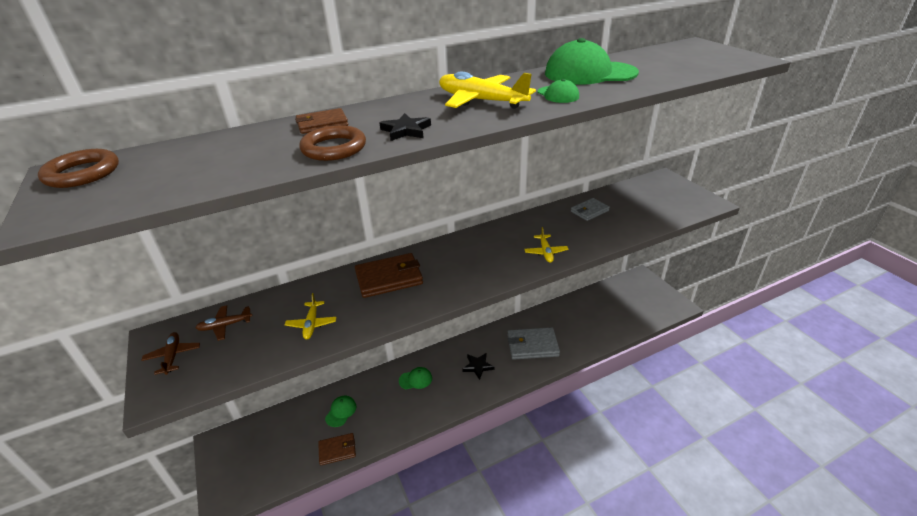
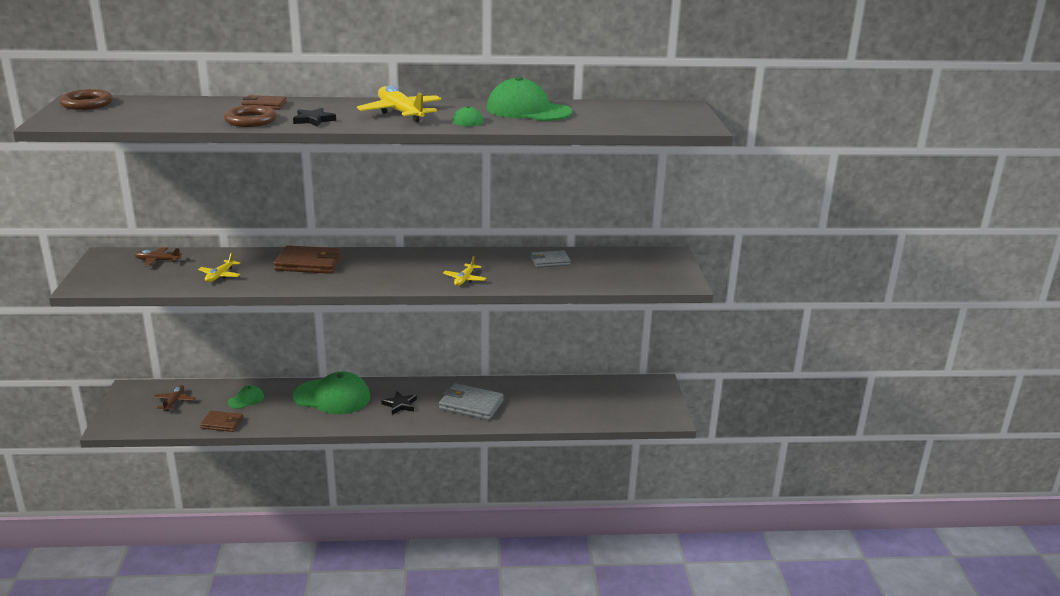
camera: 20 degrees right, 10 degrees down
brown plane [141,332,200,375] -> brown plane moved to [153,385,195,411]
green cap [399,367,432,389] -> green cap [293,371,370,414], size x2.13

